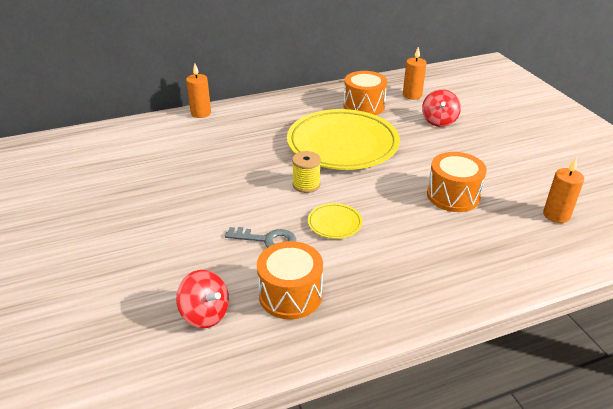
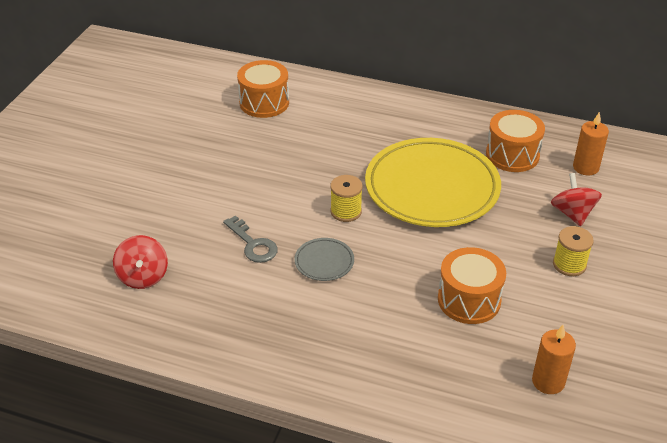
camera: 40 degrees right, 5 degrees up
orange candle [186,64,211,118] -> none
orange drum [257,241,323,320] -> orange drum moved to [237,60,289,118]
yellow plate [308,203,362,239] -> grey plate [294,238,354,281]
red spinning top [422,89,461,127] -> red spinning top turned 120 degrees clockwise [551,173,602,226]
none -> yellow spool [553,226,594,276]

